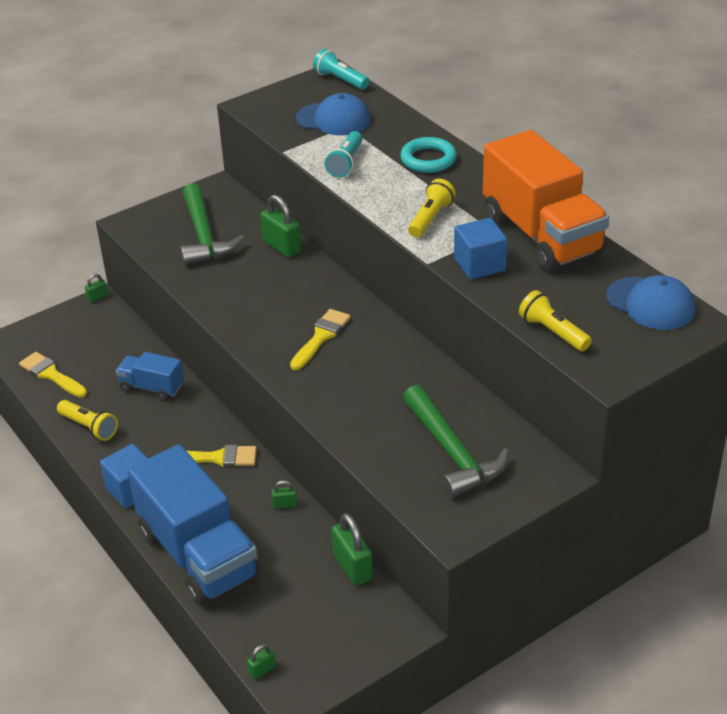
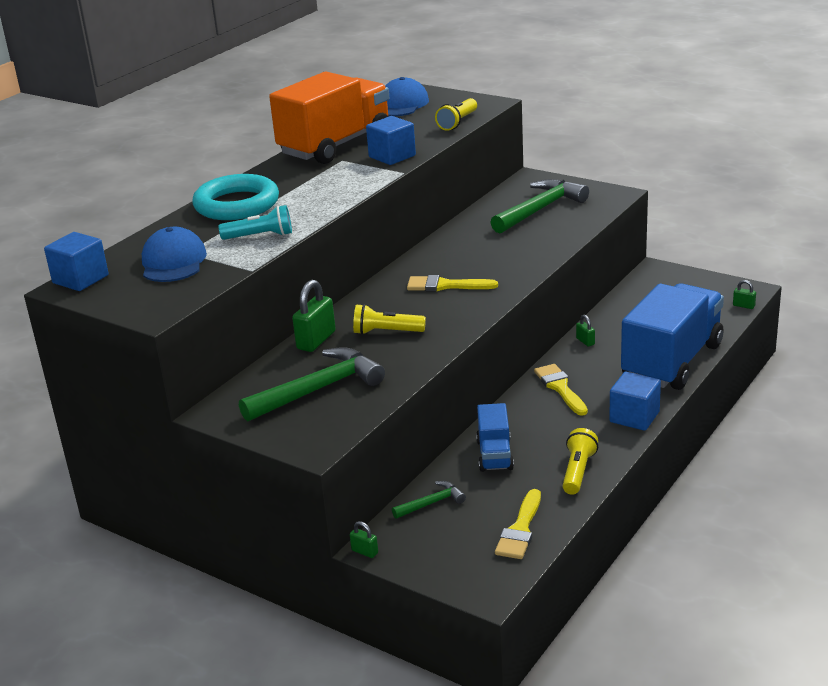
camera: 110 degrees left, 10 degrees down
turquoise flashlight [313,49,369,90] -> blue cube [44,232,109,291]
green padlock [331,513,373,586] -> none
turquoise ring [400,137,457,173] -> turquoise ring [192,174,279,220], size x1.51
yellow flashlight [408,179,456,237] -> yellow flashlight moved to [353,304,426,335]
none -> green hammer [392,481,466,519]

